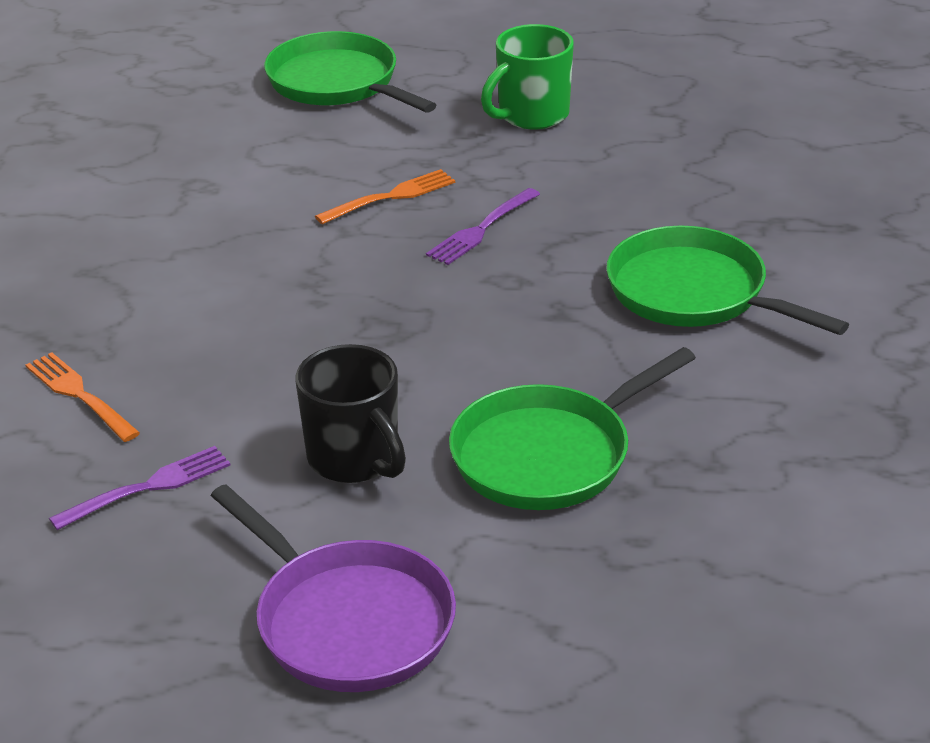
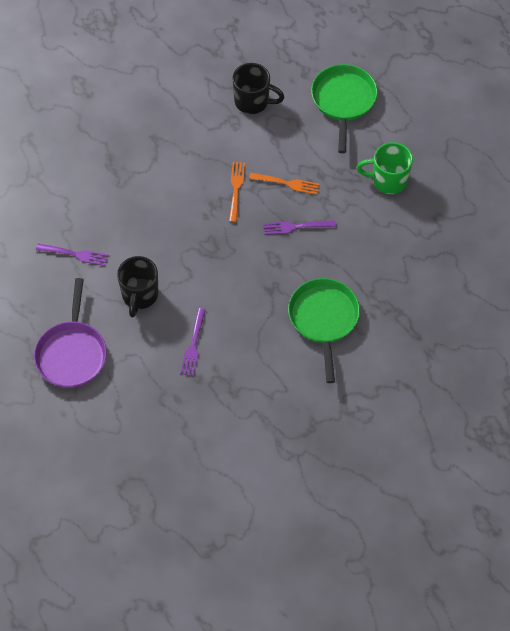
camera: 45 degrees right, 25 degrees up
orange fork [25,352,140,442] -> orange fork moved to [229,162,245,222]
green pan [449,347,696,510] -> purple fork [180,308,206,376]
none -> black mug [233,63,284,114]

